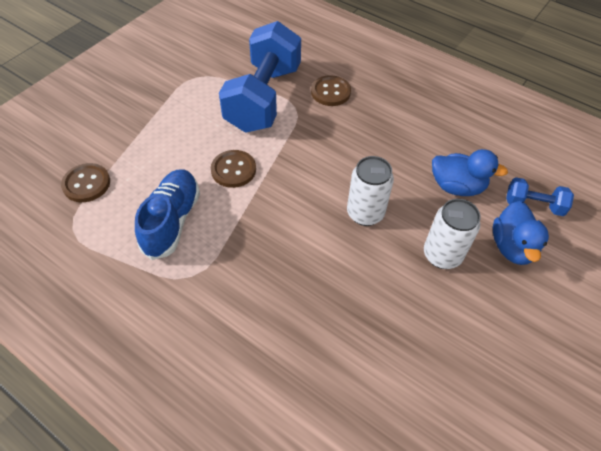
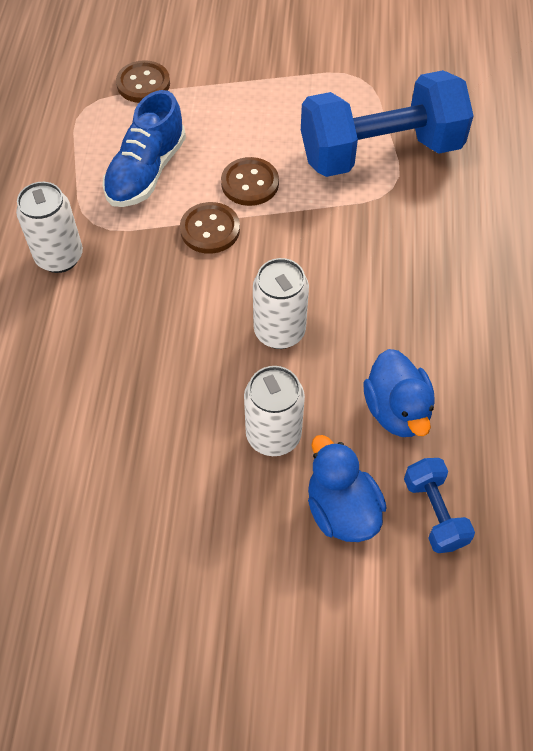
camera: 60 degrees right, 5 degrees up
blue shoe [135,169,200,260] -> blue shoe turned 135 degrees clockwise [103,90,186,207]
brown button [311,75,351,106] -> brown button moved to [180,202,240,254]
blue duck [493,201,549,265] -> blue duck turned 90 degrees clockwise [308,435,387,542]
none -> white can [16,182,83,273]

